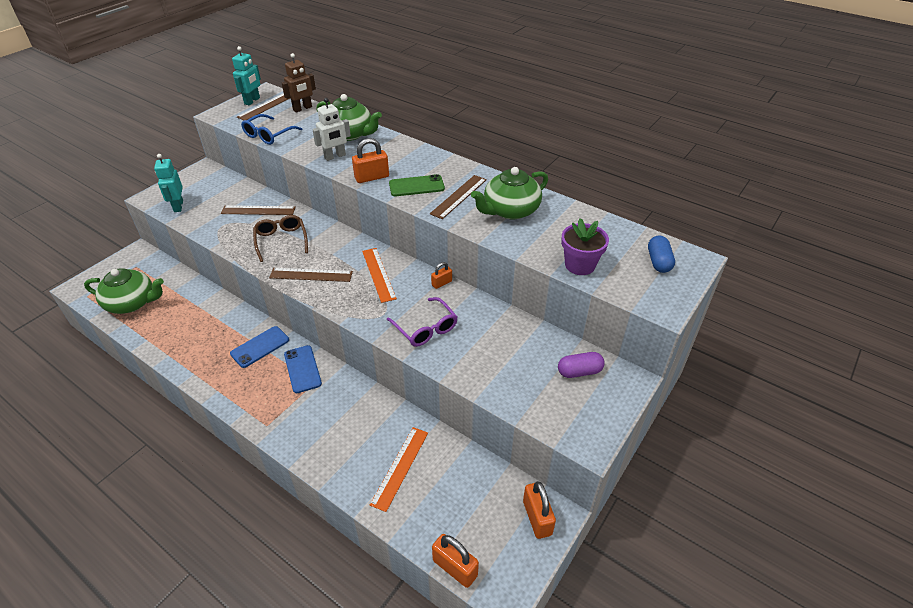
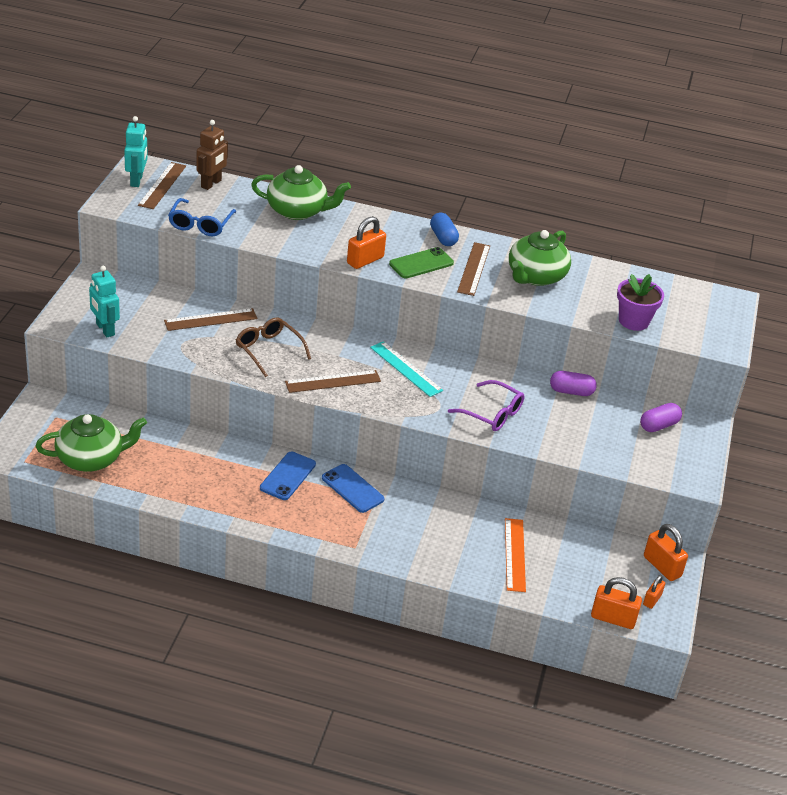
camera: 25 degrees left, 5 degrees down
white robot [312,98,351,161] -> none
orange ruler [362,248,397,303] -> turquoise ruler [370,341,443,397]
orange padlock [431,262,452,289] -> orange padlock moved to [643,575,665,609]
blue capsule [648,235,675,273] -> blue capsule moved to [430,213,459,246]
none -> purple capsule [550,371,597,396]

